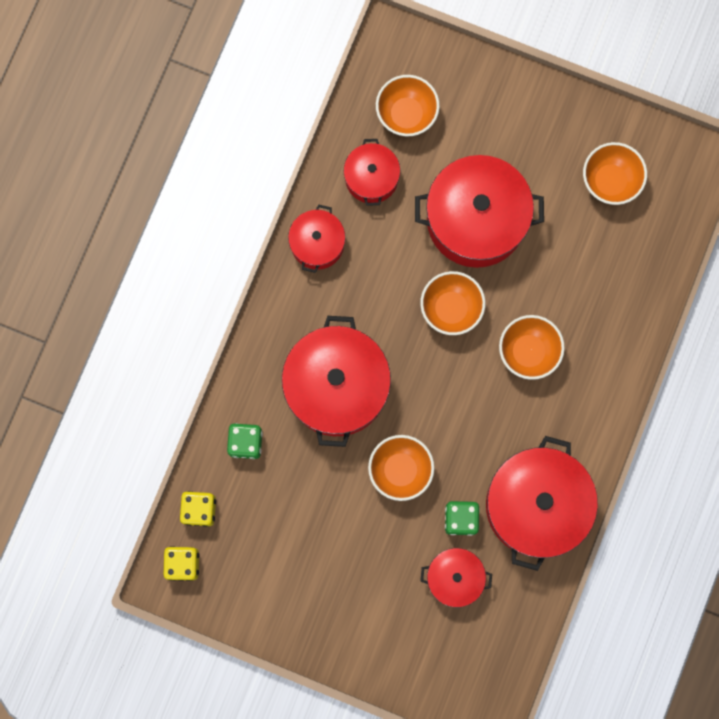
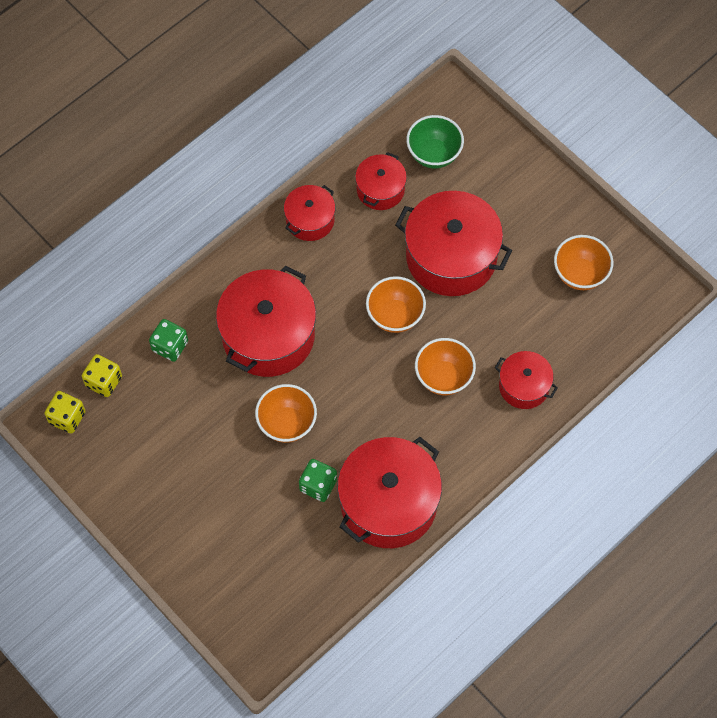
camera: 25 degrees right, 15 degrees down
orange bowl [376,75,440,136] -> green bowl [406,115,464,168]
red pot [420,548,492,607] -> red pot moved to [495,351,558,409]

